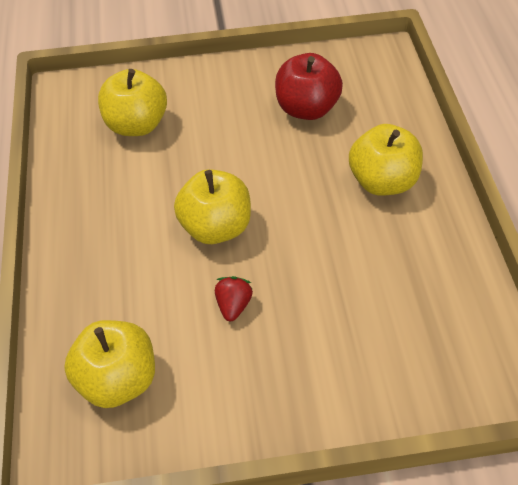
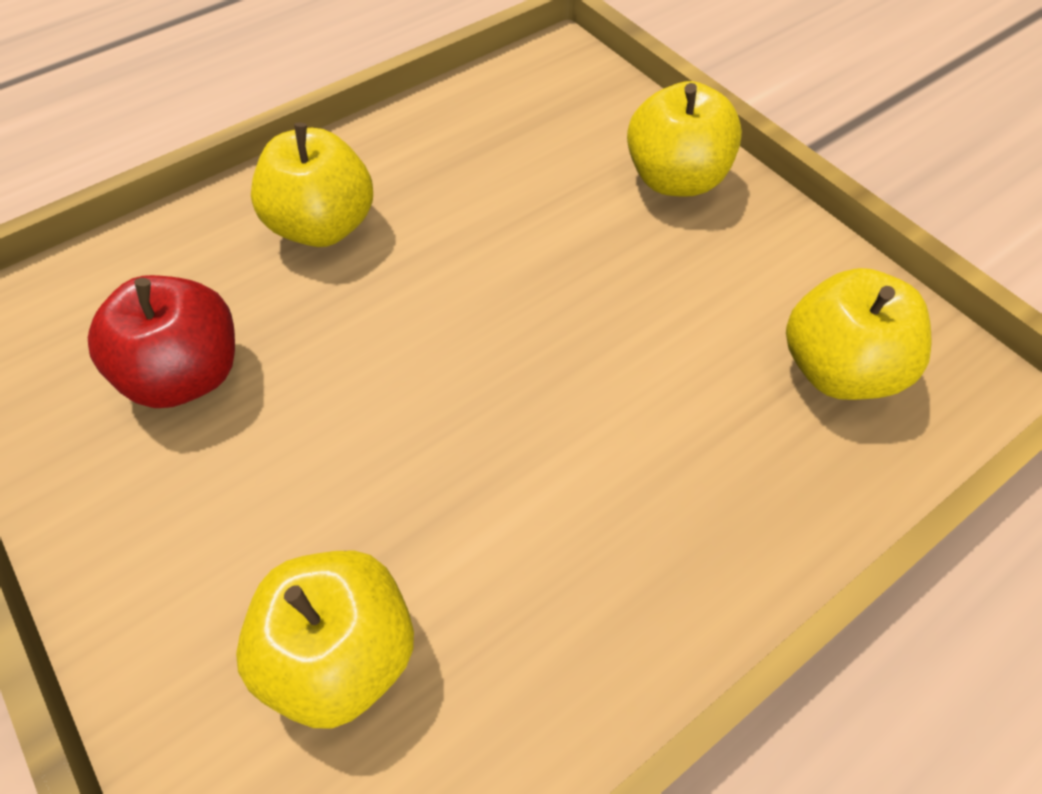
camera: 120 degrees left, 5 degrees up
yellow apple [174,169,251,244] -> yellow apple moved to [627,81,742,197]
red strawberry [215,276,253,321] -> none

